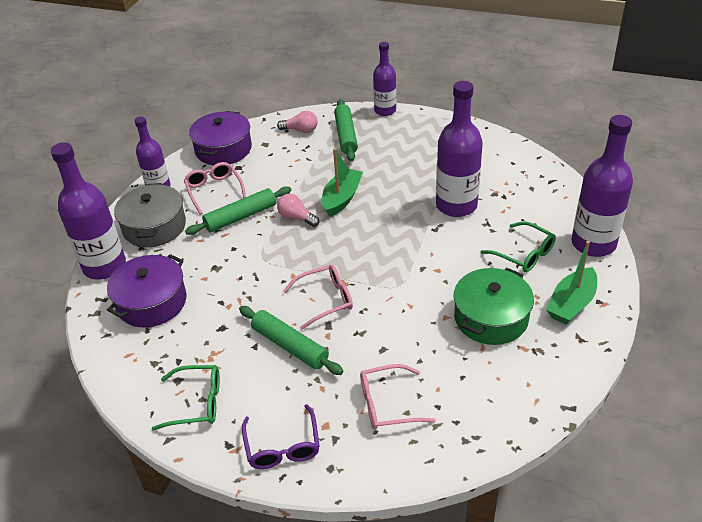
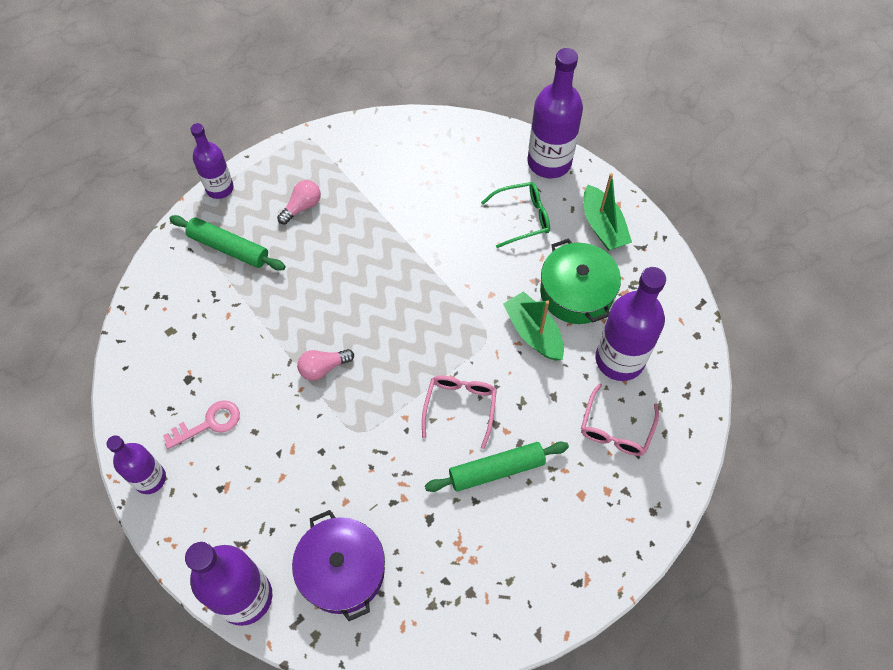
camera: 60 degrees left, 20 degrees up
grey pot [114,183,186,247] -> none
green glasses [152,365,220,431] -> none
pink glasses [184,162,246,215] -> pink key [163,401,240,449]
green rolling pin [185,187,291,235] -> none
purple pot [189,111,252,165] -> none
purple glasses [242,404,320,469] -> none
pink light bulb [277,111,318,133] -> pink light bulb moved to [277,180,321,224]
green boat [322,148,363,217] -> green boat moved to [503,291,564,361]
purple bottle [436,81,483,217] -> purple bottle moved to [595,267,666,381]

